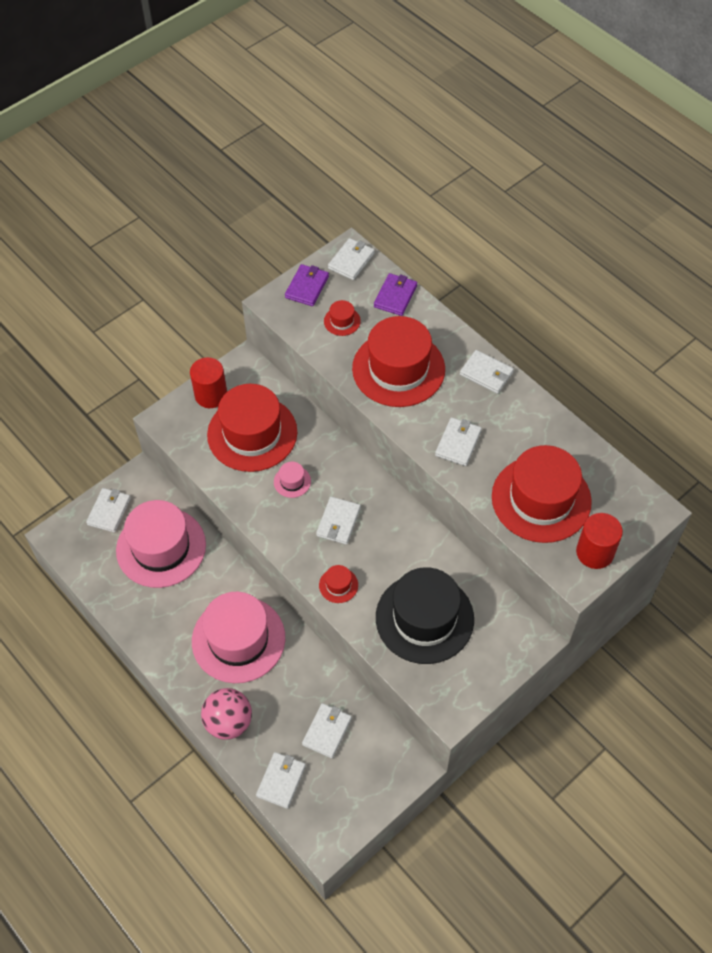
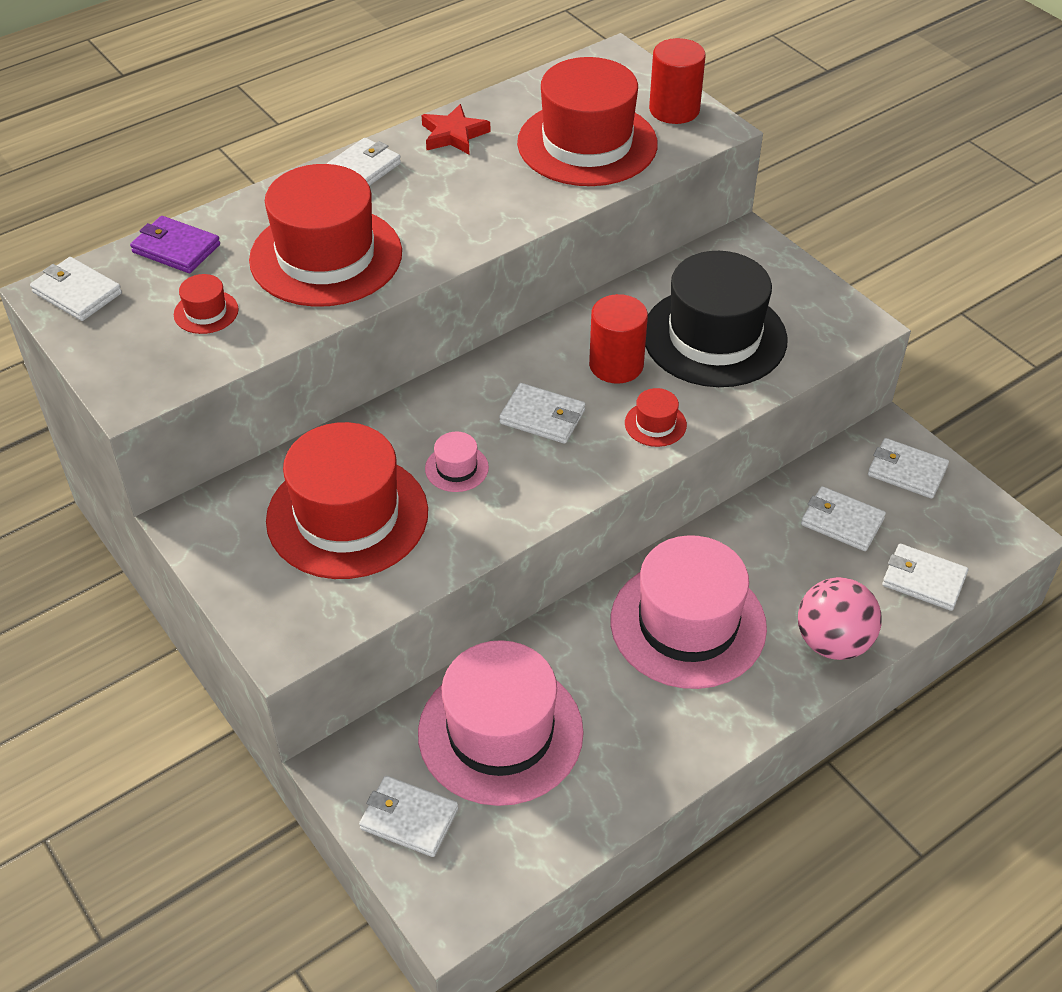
camera: 85 degrees left, 10 degrees down
red cylinder [190,357,227,408] -> red cylinder moved to [589,294,648,384]
purple wallet [285,264,329,306] -> none
white wallet [435,417,482,466] -> white wallet moved to [868,438,949,499]
none -> red star [421,104,491,155]

